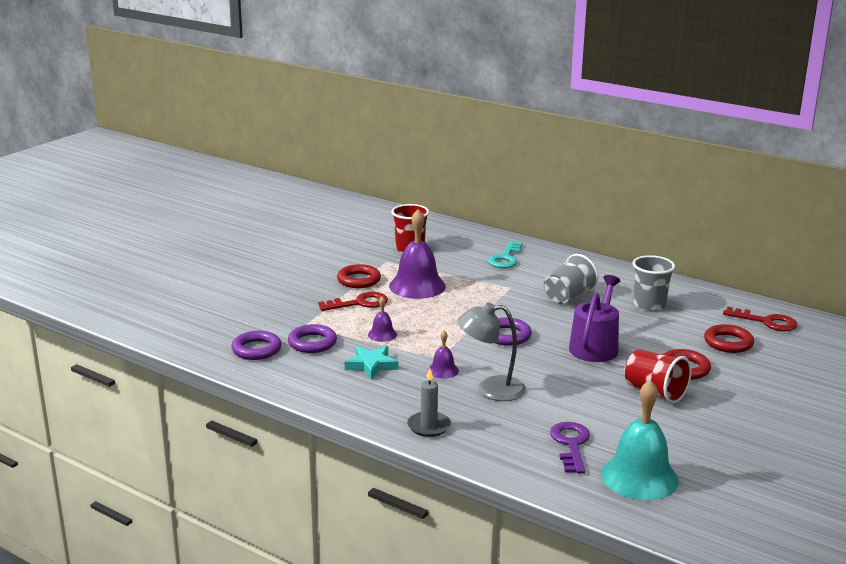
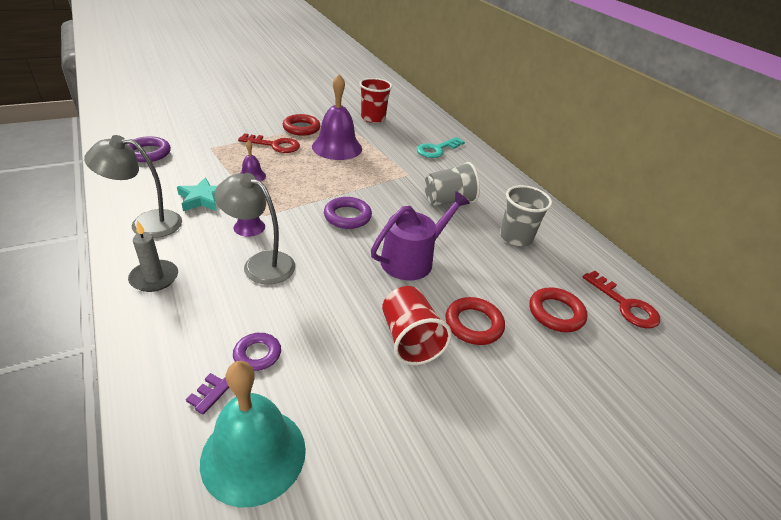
camera: 25 degrees right, 15 degrees up
purple ring [288,324,337,353] -> none
none -> grey lamp [84,135,182,238]

